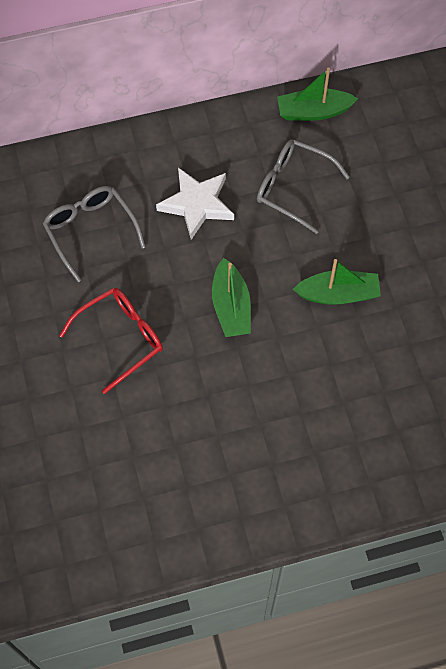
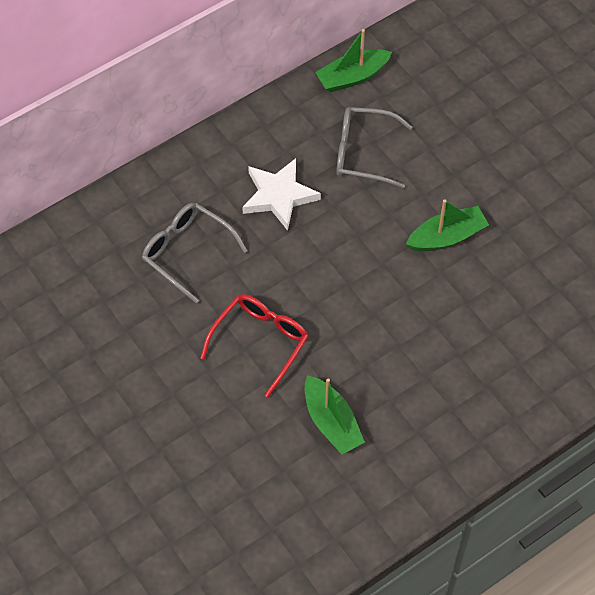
camera: 20 degrees left, 5 degrees down
green boat [212,258,251,337] -> green boat moved to [304,375,365,454]

